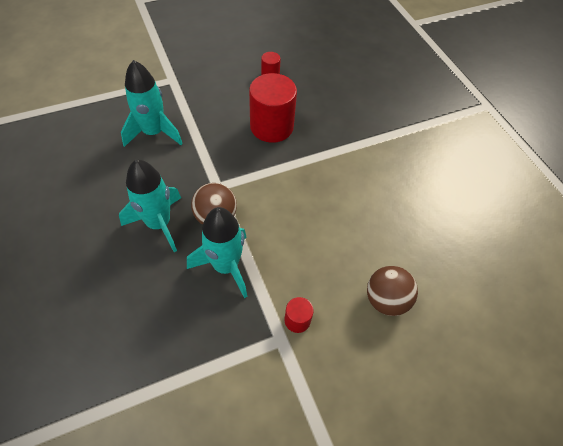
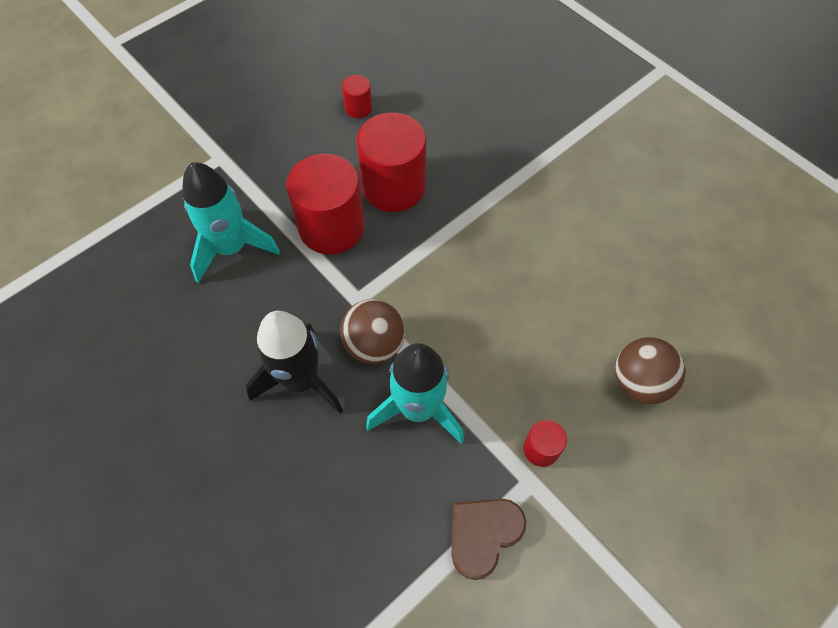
camera: 15 degrees left, 5 degrees up
turquoise rocket [119,160,181,252] -> black rocket [245,311,343,414]
none -> red cylinder [286,154,365,254]
none -> brown heart [451,499,526,580]

